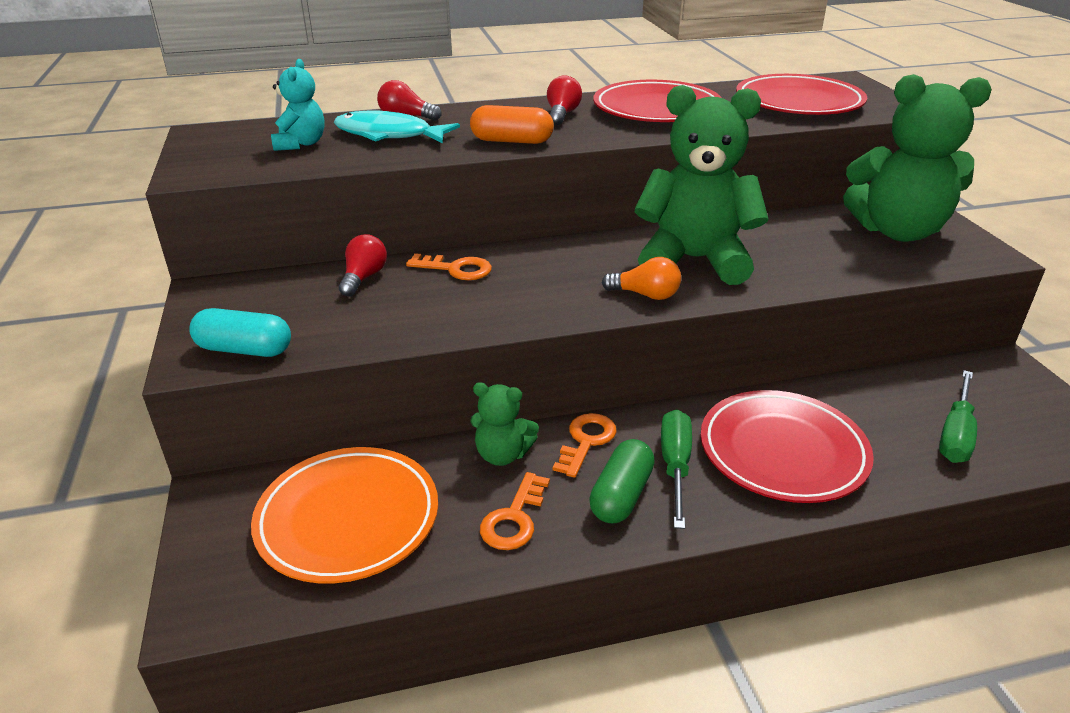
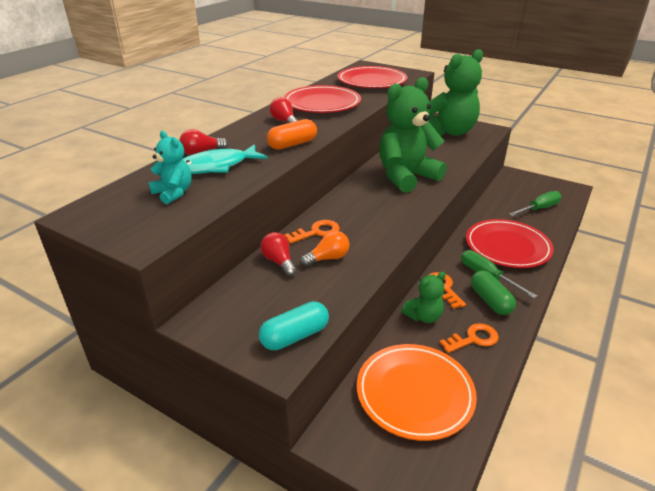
camera: 45 degrees left, 0 degrees up
orange key [480,472,550,550] -> orange key turned 90 degrees counterclockwise [439,323,499,353]
orange light bulb [602,257,681,300] -> orange light bulb moved to [300,231,349,267]
green screwdriver [939,370,977,463] -> green screwdriver turned 105 degrees counterclockwise [509,191,561,216]

